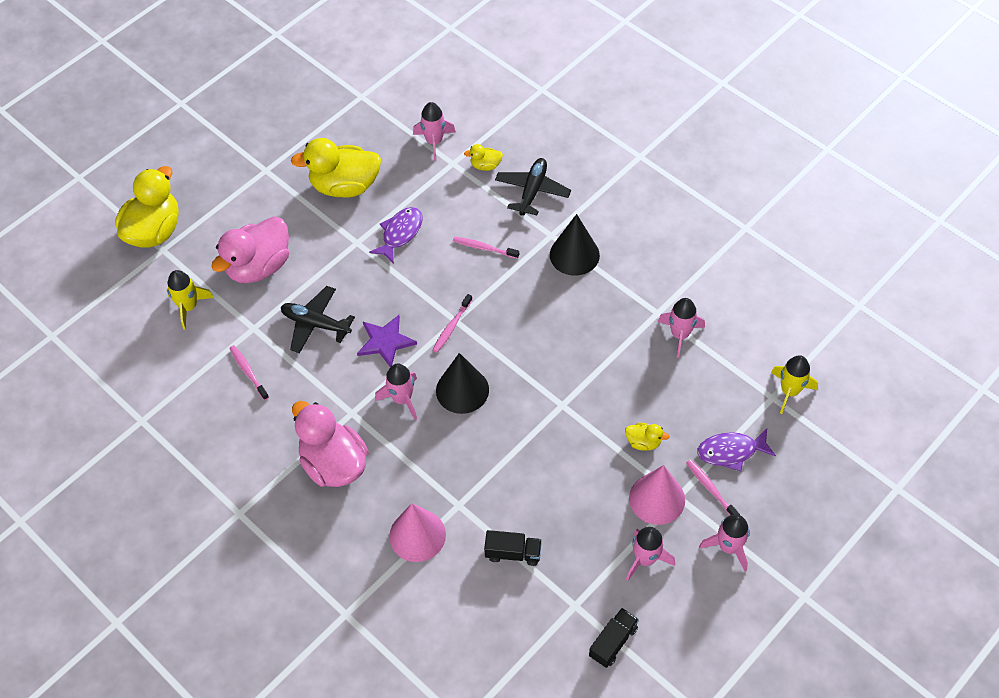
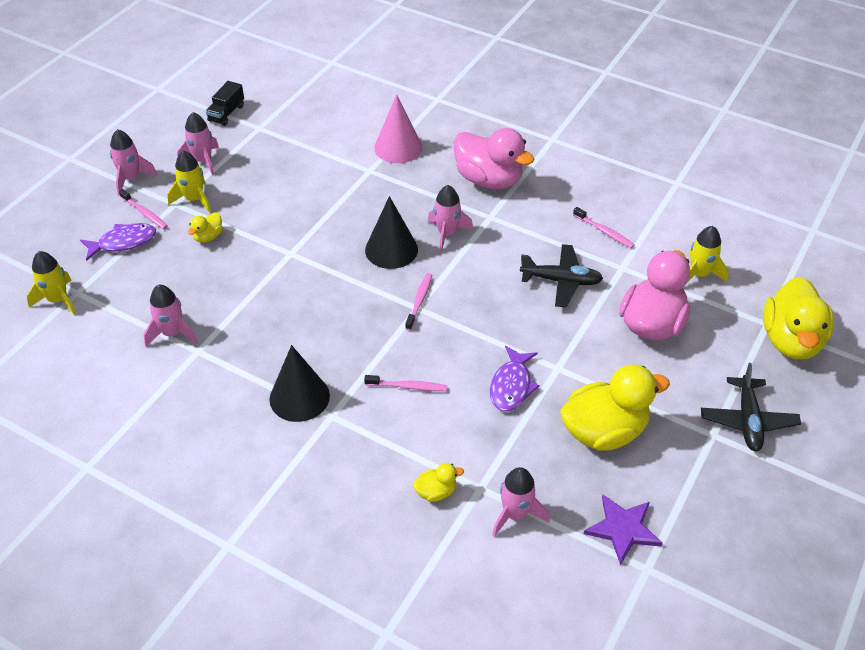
camera: 165 degrees right, 10 degrees down
purple star [357,315,417,367] -> purple star moved to [584,495,663,565]
black truck [484,530,542,566] -> none
black plane [495,158,571,216] -> black plane moved to [701,363,801,451]
yellow duck [625,423,669,451] -> yellow duck turned 60 degrees counterclockwise [188,212,223,243]
pink cone [629,465,685,525] -> yellow rocket [167,150,211,213]

